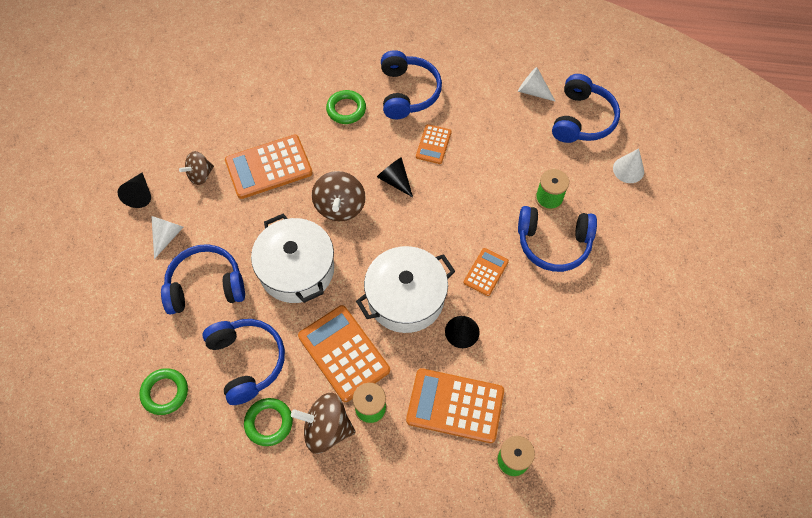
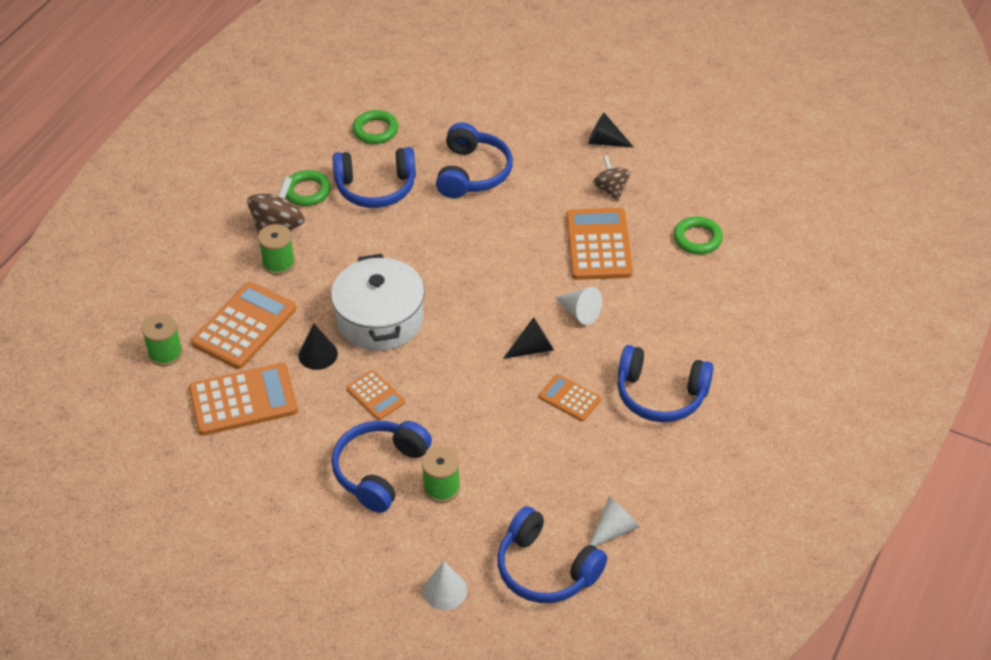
camera: 110 degrees right, 15 degrees down
white cone [151,216,184,259] -> white cone moved to [555,287,602,325]
white pot [251,214,334,303] -> none
orange calculator [298,305,390,402] -> orange calculator moved to [189,363,298,436]
brown spinning top [312,171,366,221] -> none
green ring [326,90,366,124] -> green ring moved to [673,216,723,254]

